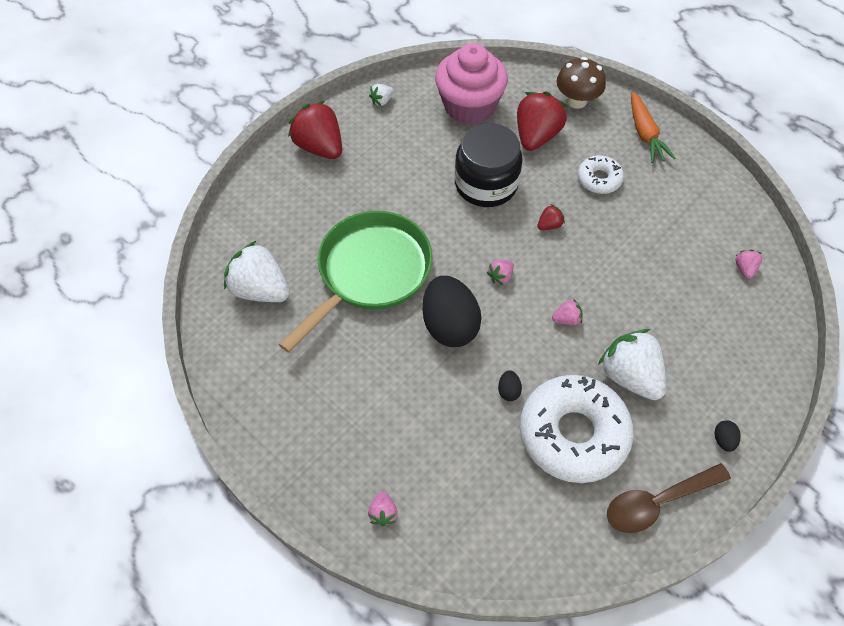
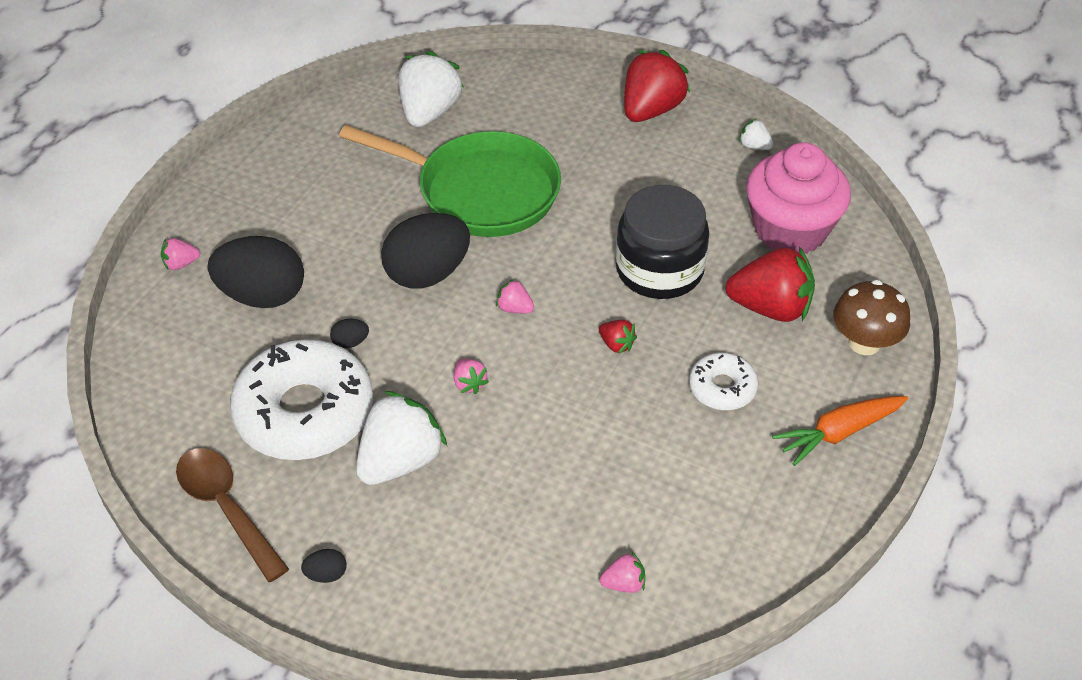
camera: 75 degrees right, 10 degrees down
none -> black egg [208,236,304,308]

